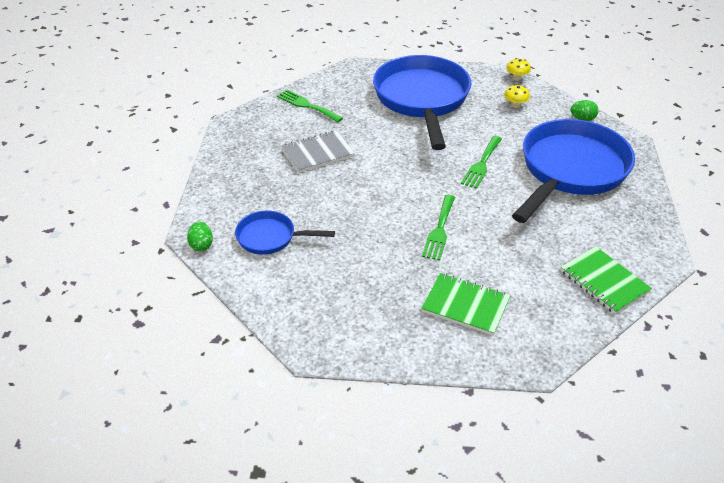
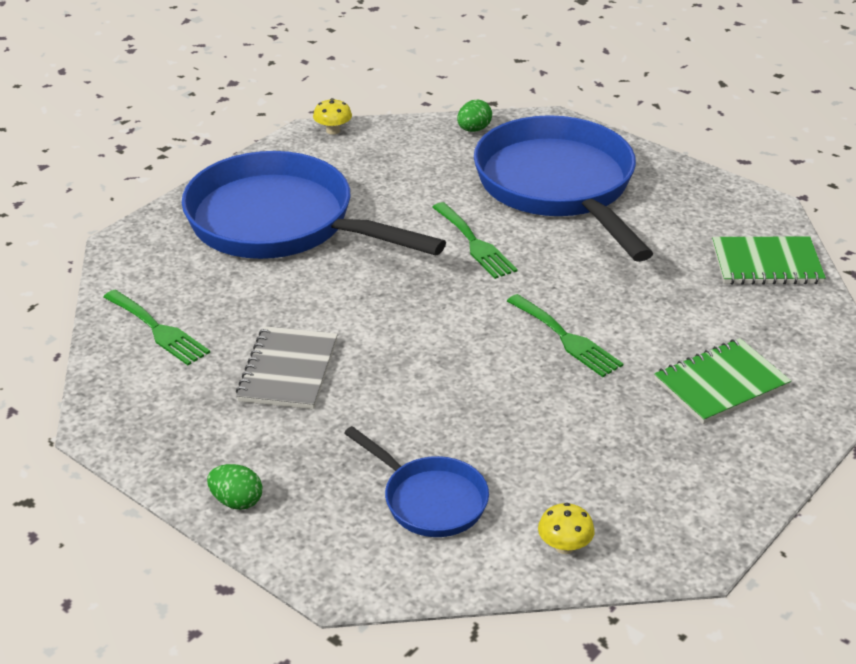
camera: 55 degrees left, 5 degrees down
green egg [187,222,213,251] -> green egg moved to [207,464,262,510]
blue pan [235,211,335,255] -> blue pan turned 90 degrees counterclockwise [344,426,489,537]
green fork [277,90,343,123] -> green fork turned 120 degrees counterclockwise [103,290,210,365]
yellow mushroom [504,84,530,108] -> yellow mushroom moved to [538,503,595,554]

